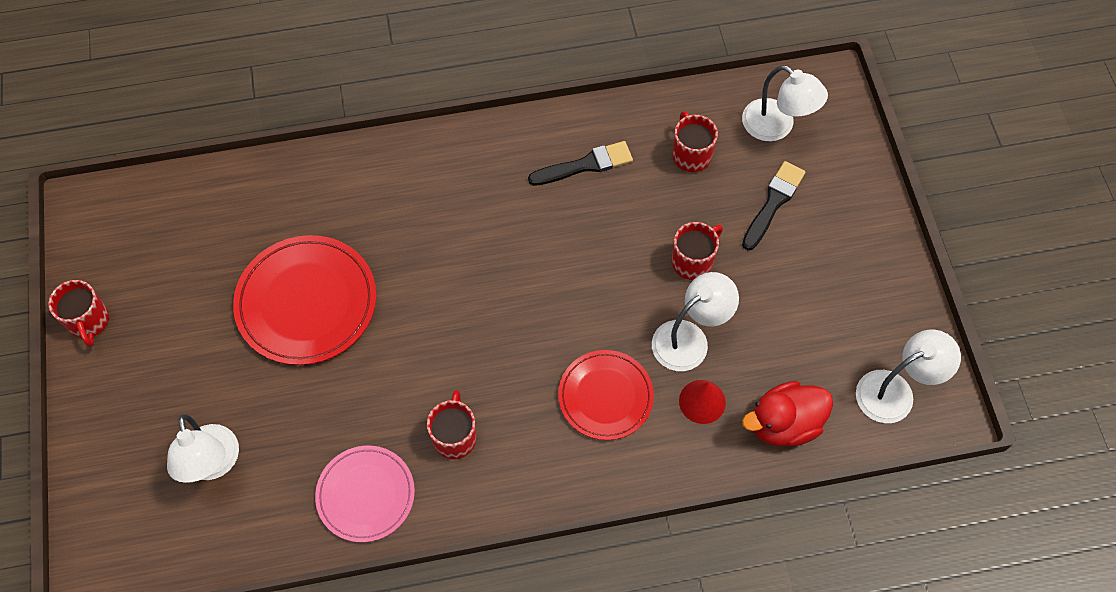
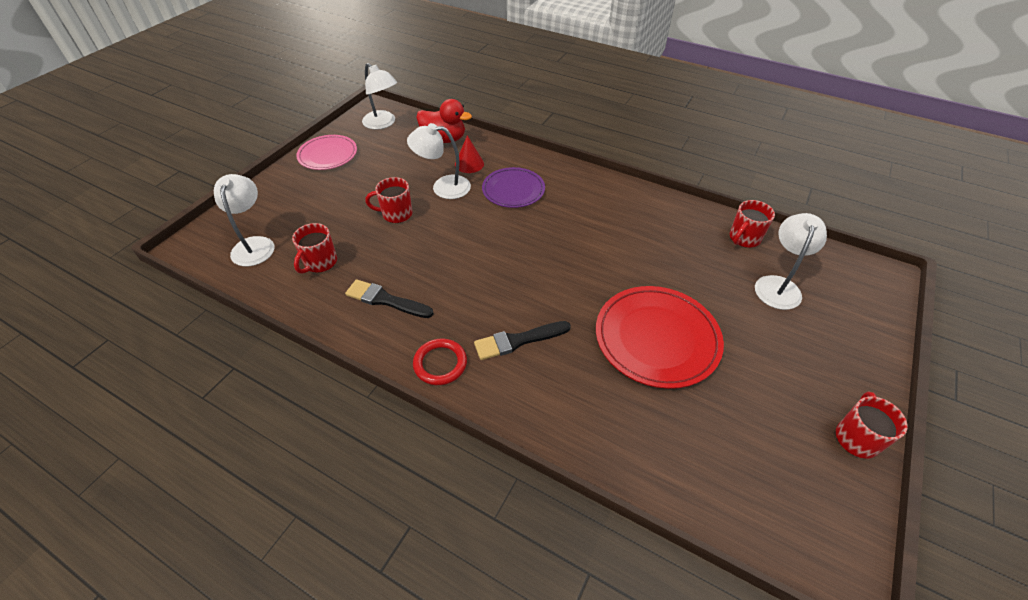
camera: 140 degrees left, 15 degrees down
pink plate [315,445,415,542] -> pink plate moved to [296,135,357,170]
red mug [427,390,476,459] -> red mug moved to [730,200,775,248]
red plate [558,350,654,440] -> purple plate [482,167,545,208]
black brush [742,161,805,250] -> black brush moved to [474,321,571,360]
white lamp [856,330,961,423] -> white lamp turned 150 degrees counterclockwise [362,63,397,130]
none -> red ring [413,339,467,385]

